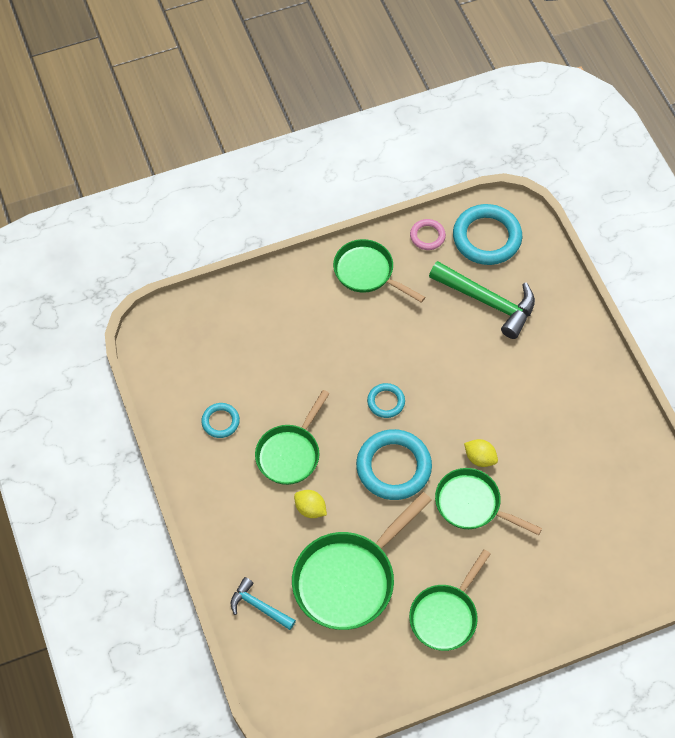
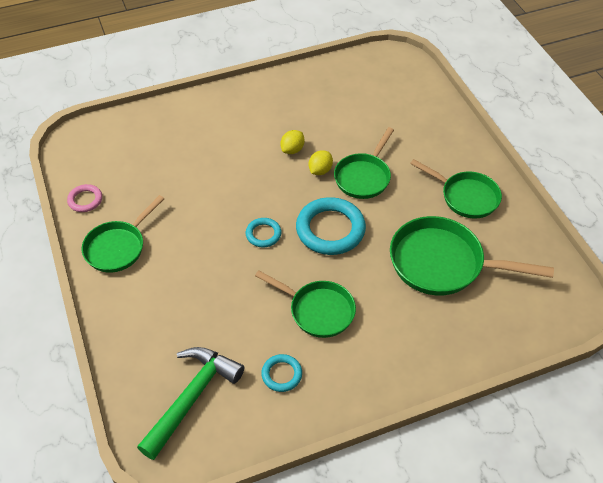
camera: 90 degrees left, 10 degrees down
turquoise hammer [231,577,296,630] -> none
green pan [292,492,432,630] -> green pan turned 150 degrees clockwise [390,216,554,295]
yellow lemon [294,490,327,518] -> yellow lemon moved to [281,130,305,154]
green hammer [429,261,535,339] -> green hammer moved to [137,347,245,460]
turquoise ring [453,204,522,265] -> none

